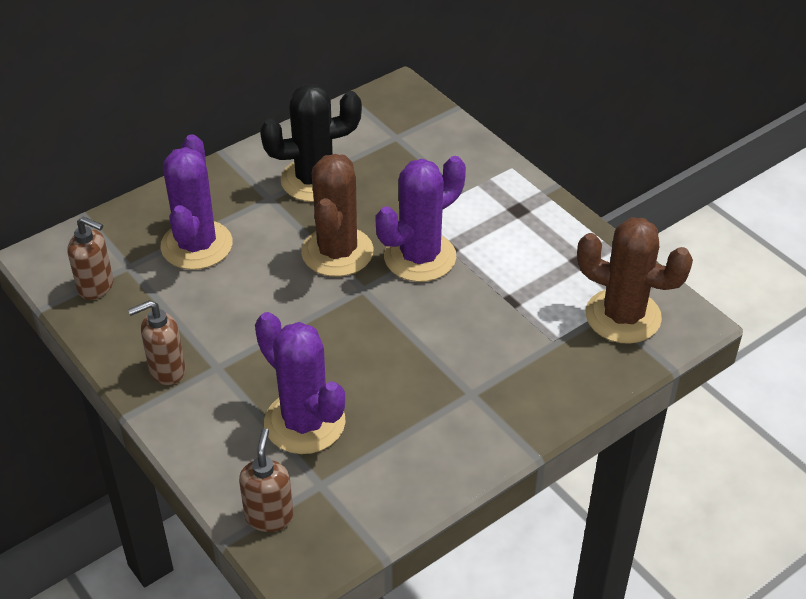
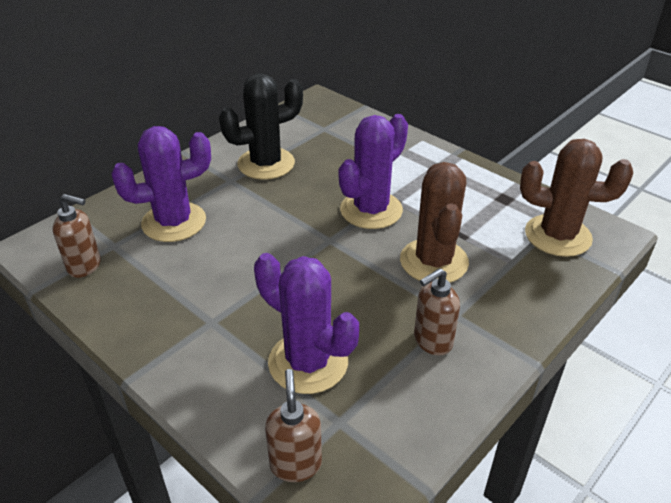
camera: 10 degrees left, 5 degrees down
brown soap dispenser [128,300,185,385] -> brown soap dispenser moved to [414,268,460,355]
purple cactus [160,134,233,270] -> purple cactus turned 75 degrees clockwise [111,126,211,242]
brown cactus [301,154,374,277] -> brown cactus moved to [400,162,469,283]

